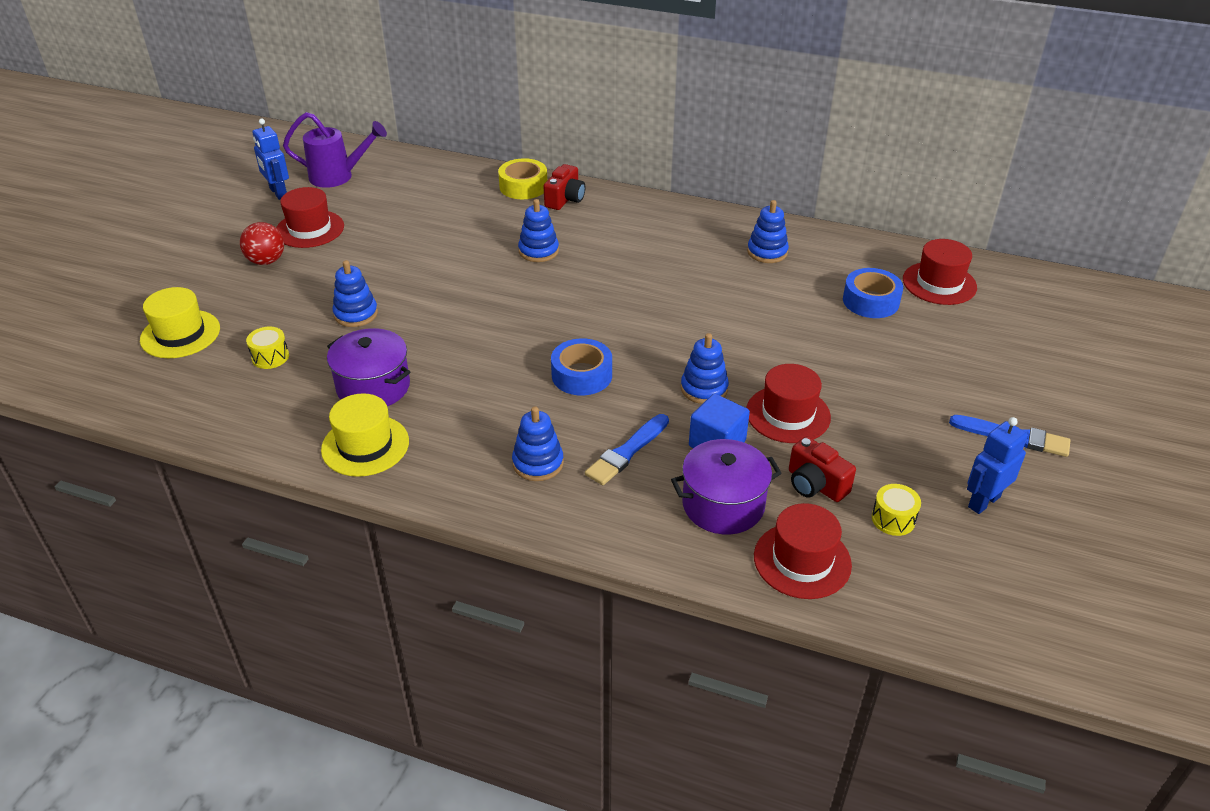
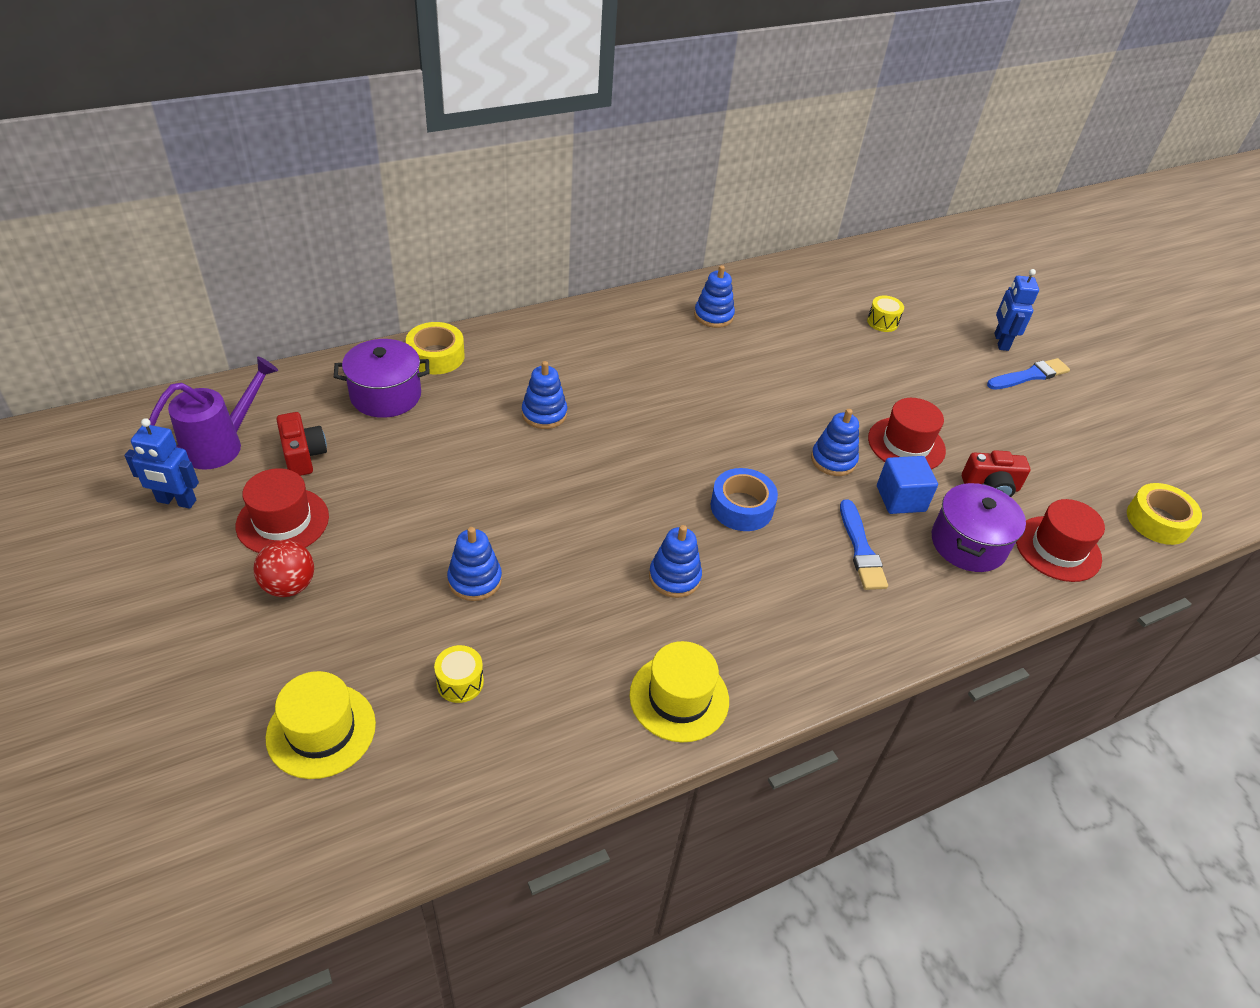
camera: 50 degrees left, 5 degrees up
purple pot [327,328,410,406] -> purple pot moved to [334,339,429,418]
blue stacking toy [512,407,564,481] -> blue stacking toy moved to [649,525,702,598]
red camera [544,164,585,210] -> red camera moved to [276,412,327,476]
blue tape [843,268,903,318] -> none
yellow drum [872,484,921,536] -> yellow drum moved to [867,296,904,332]
red hat [903,239,977,305] -> none
blue robot [967,417,1028,514] -> blue robot moved to [994,269,1039,351]
none -> yellow tape [1127,483,1202,545]

